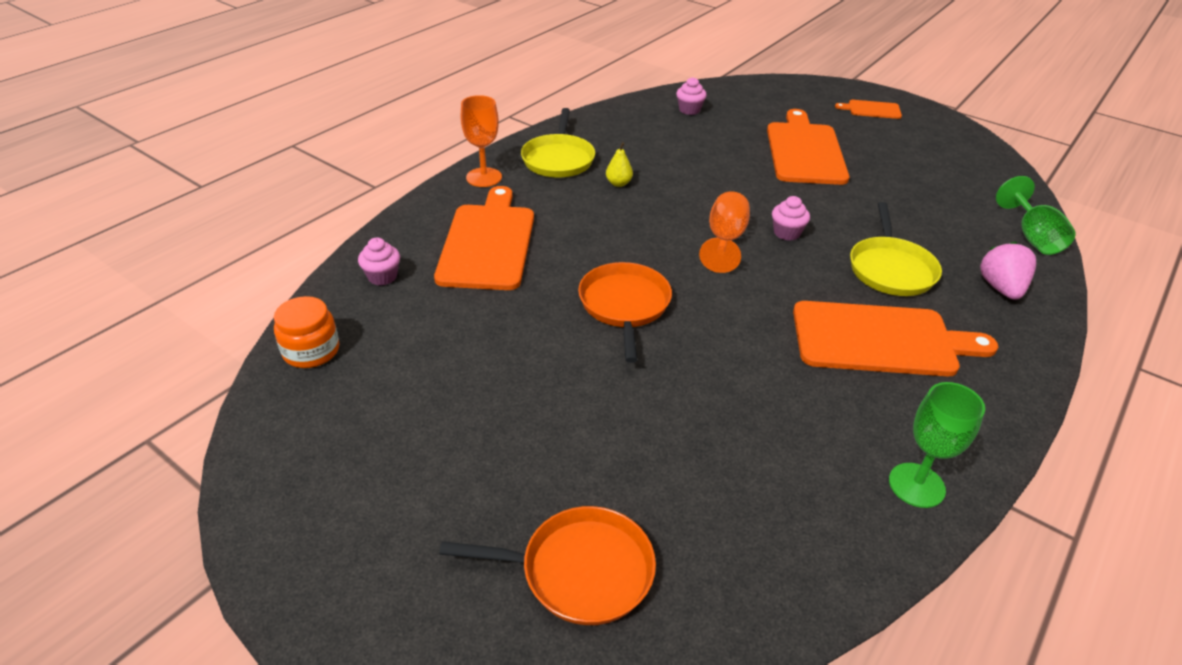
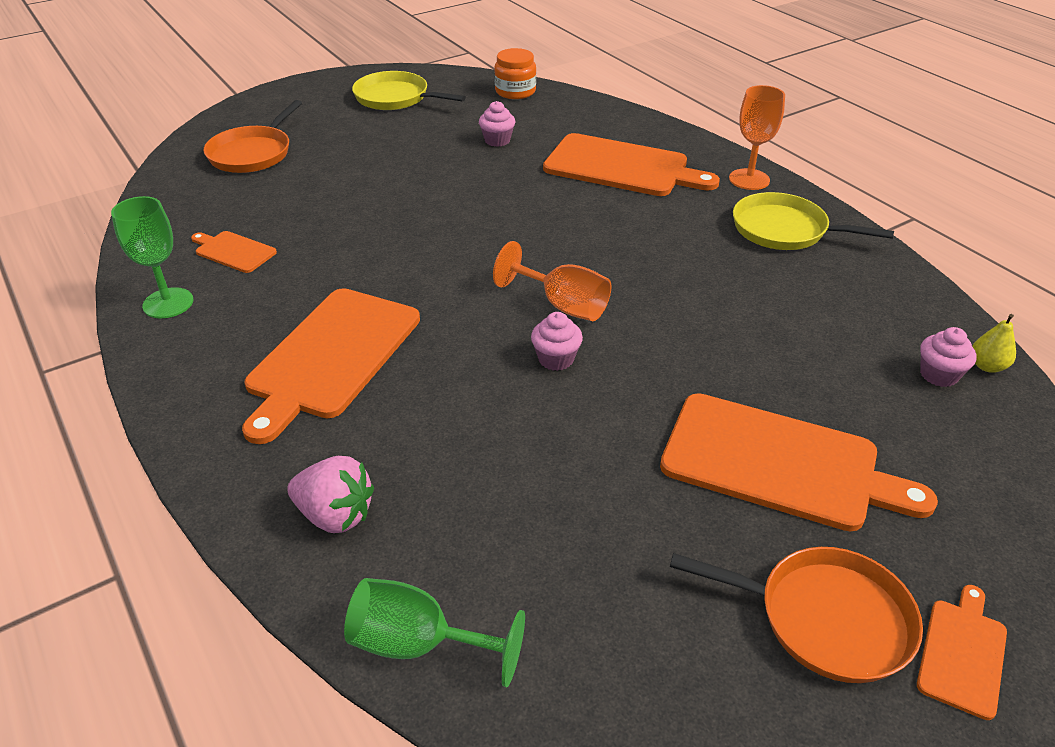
camera: 110 degrees right, 0 degrees up
pink cupcake [358,238,400,286] -> pink cupcake moved to [479,101,515,147]
orange pan [578,262,672,363] -> orange pan moved to [670,547,923,683]
yellow pear [606,142,633,187] -> yellow pear moved to [972,314,1016,373]
yellow pan [850,202,942,296] -> yellow pan moved to [352,71,466,110]
none -> orange cutting board [191,231,277,273]

